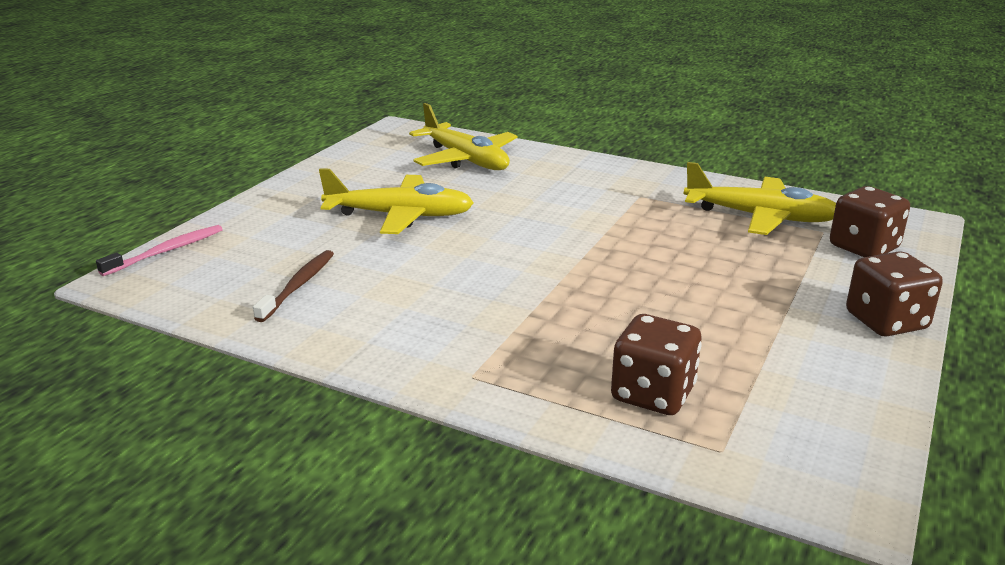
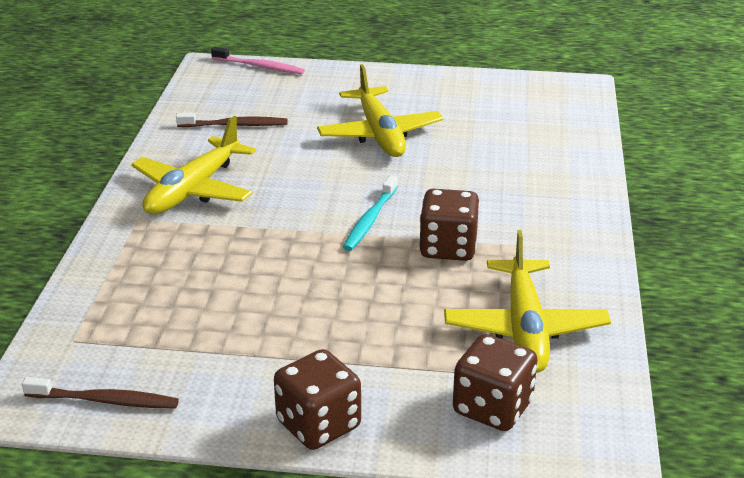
camera: 70 degrees right, 5 degrees up
yellow plane [409,103,517,170] -> yellow plane moved to [131,116,256,214]
brown dice [611,314,702,415] -> brown dice moved to [419,189,480,261]
none -> brown toothbrush [22,377,179,408]
none -> turquoise toothbrush [343,175,398,251]

